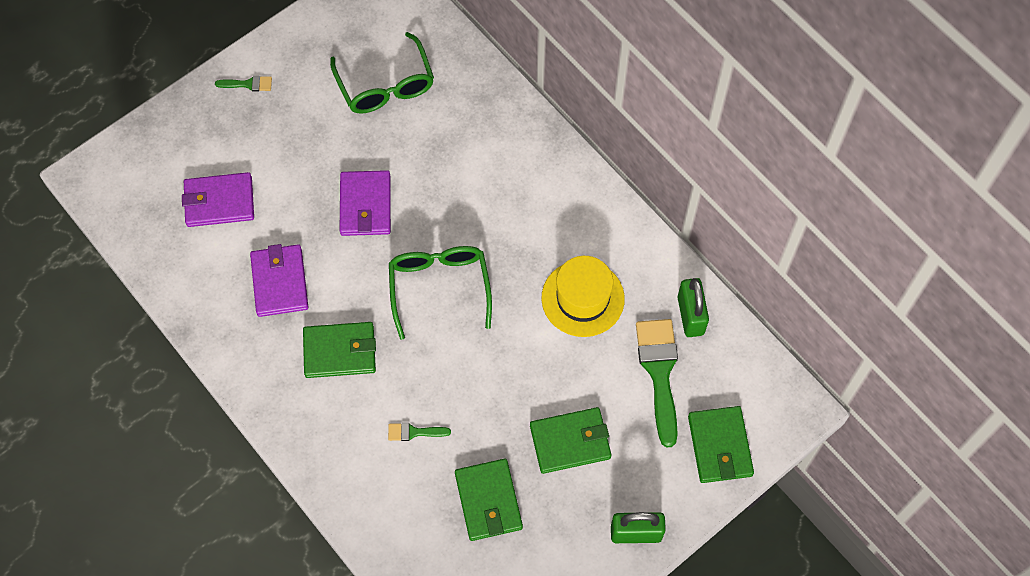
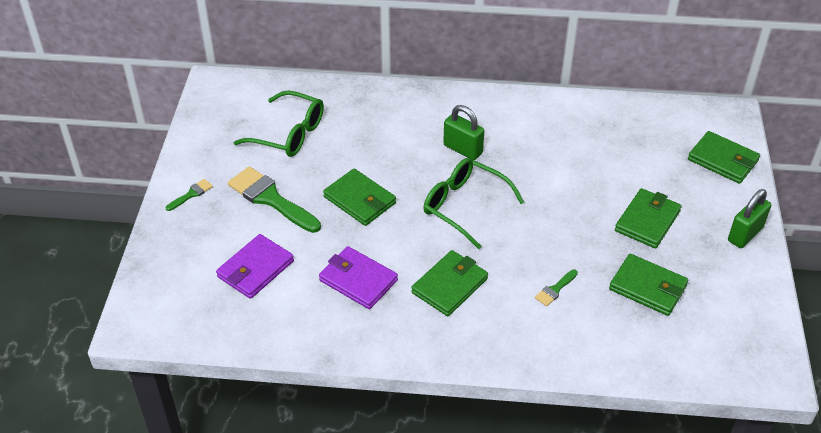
camera: 45 degrees left, 20 degrees down
purple wallet [339,170,391,236] -> green wallet [323,169,396,226]
yellow hat [542,256,625,337] -> none
green brush [636,319,678,447] -> green brush moved to [228,166,321,233]
green padlock [678,278,709,337] -> green padlock moved to [443,105,484,160]

